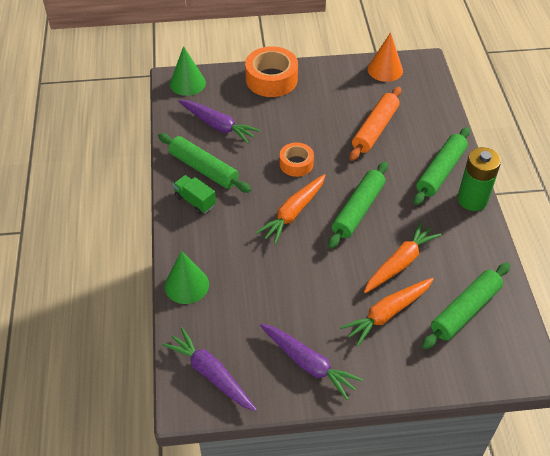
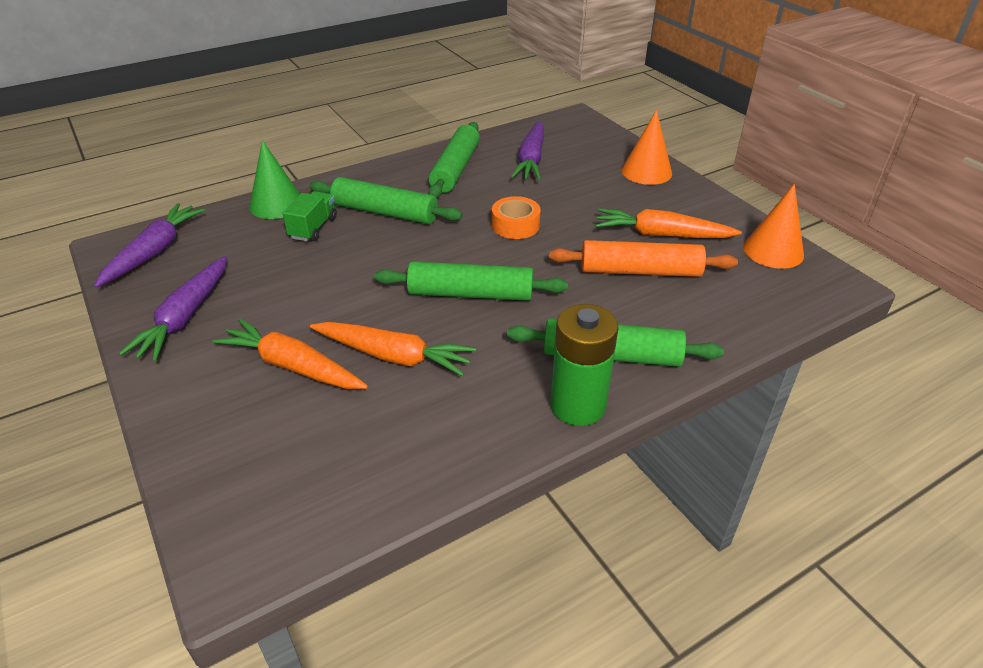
camera: 65 degrees right, 10 degrees down
green cone [170,46,206,96] -> none
green truck [173,175,216,214] -> green truck moved to [283,191,337,241]
orange tape [245,46,298,97] -> orange cone [622,110,672,185]
orange carrot [256,174,325,244] -> orange carrot moved to [596,208,742,238]
green rolling pin [422,263,510,349] -> green rolling pin moved to [309,177,462,224]

